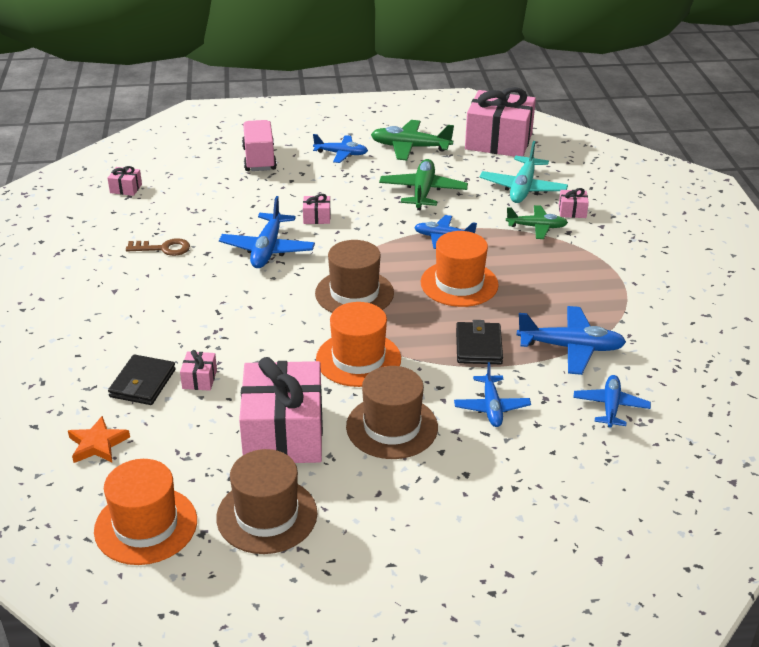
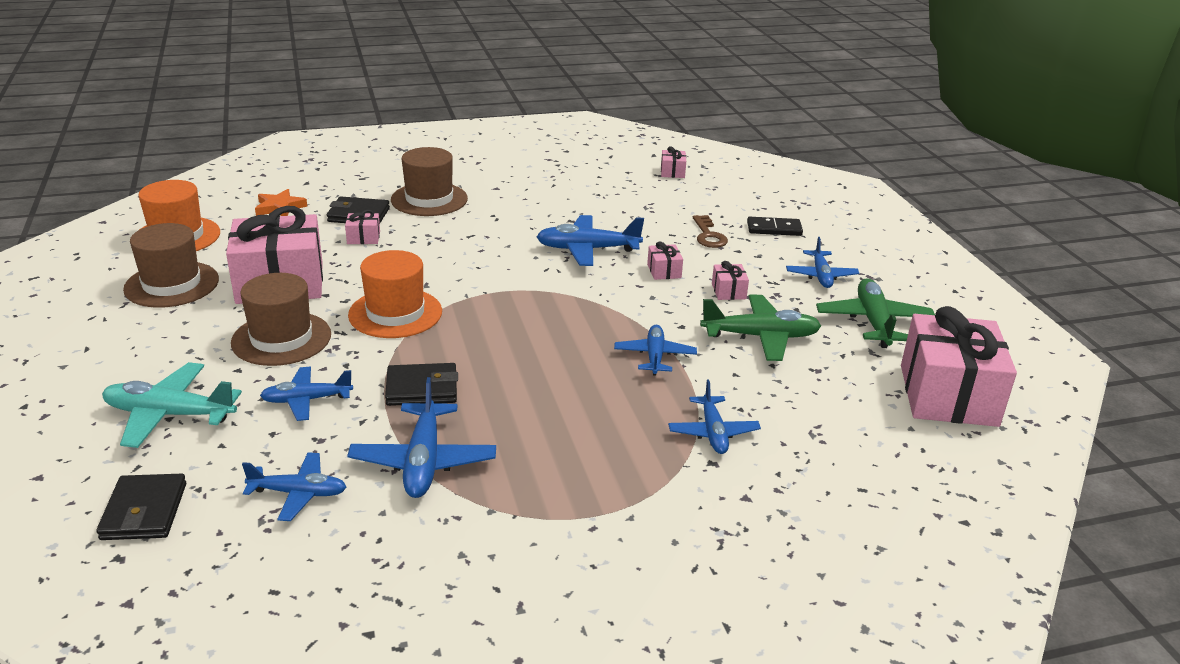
camera: 80 degrees right, 5 degrees down
brown key [126,238,190,256] -> brown key moved to [693,215,728,248]
pink truck [242,120,277,171] -> black domino [747,217,803,236]
brown hat [315,240,394,313] -> brown hat moved to [391,147,468,216]
orange hat [421,231,499,307] -> none
turquoise plane [480,141,568,203] -> turquoise plane moved to [102,362,242,448]
green plane [506,205,568,239] -> blue plane [668,380,761,454]
pink gift [559,188,589,218] -> pink gift moved to [712,261,749,300]
none -> black wallet [96,474,186,540]

